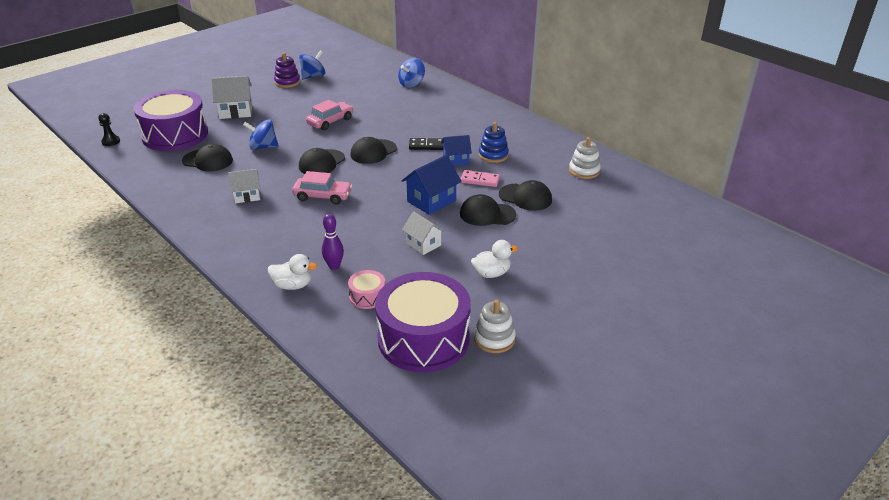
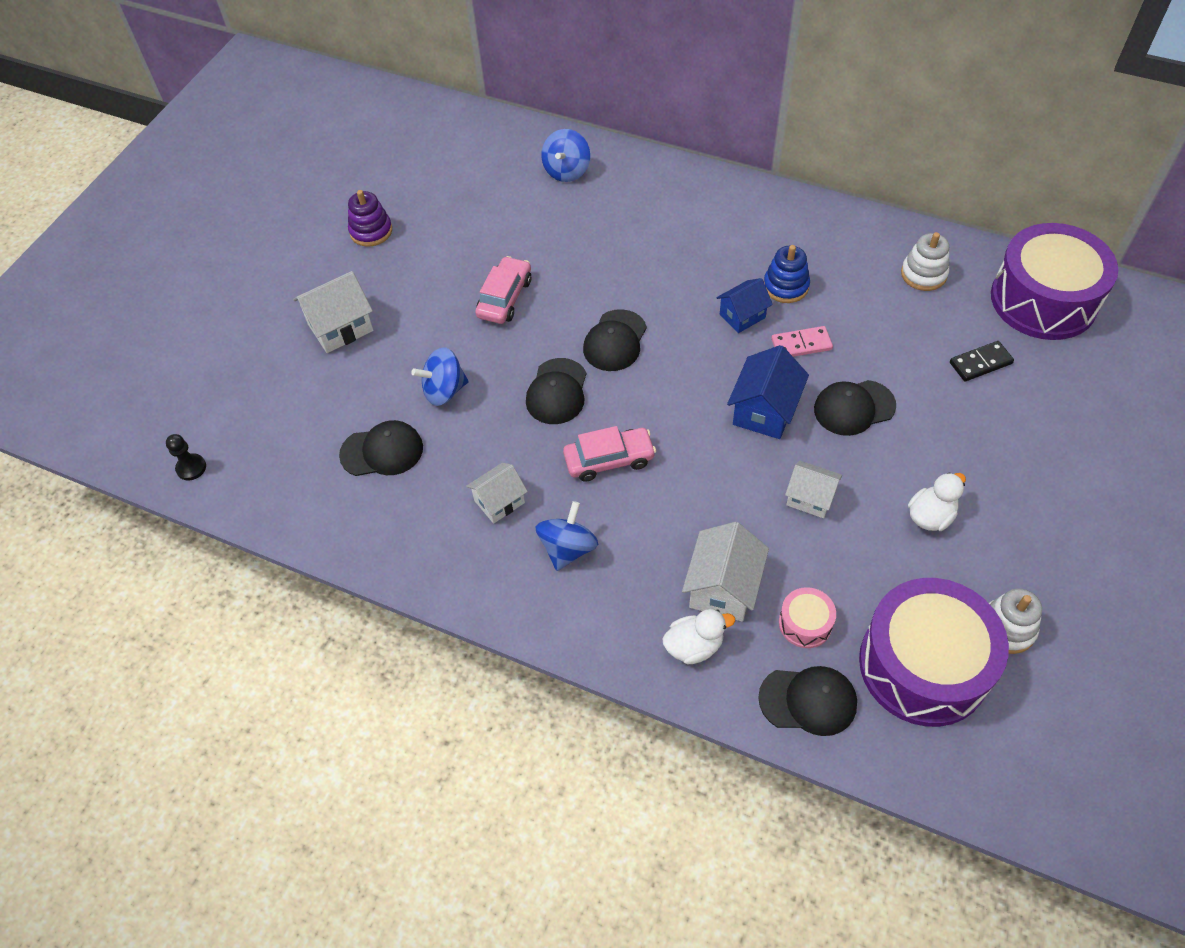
camera: 20 degrees left, 20 degrees up
purple drum [133,90,208,151] -> purple drum moved to [991,223,1118,340]
blue spinning top [299,51,325,79] -> blue spinning top moved to [536,501,598,571]
purple bowling pin [322,214,344,270] -> white house [682,522,769,622]
black domino [409,138,443,150] -> black domino moved to [950,341,1014,381]
black cap [499,180,552,211] -> black cap moved to [758,666,857,736]

